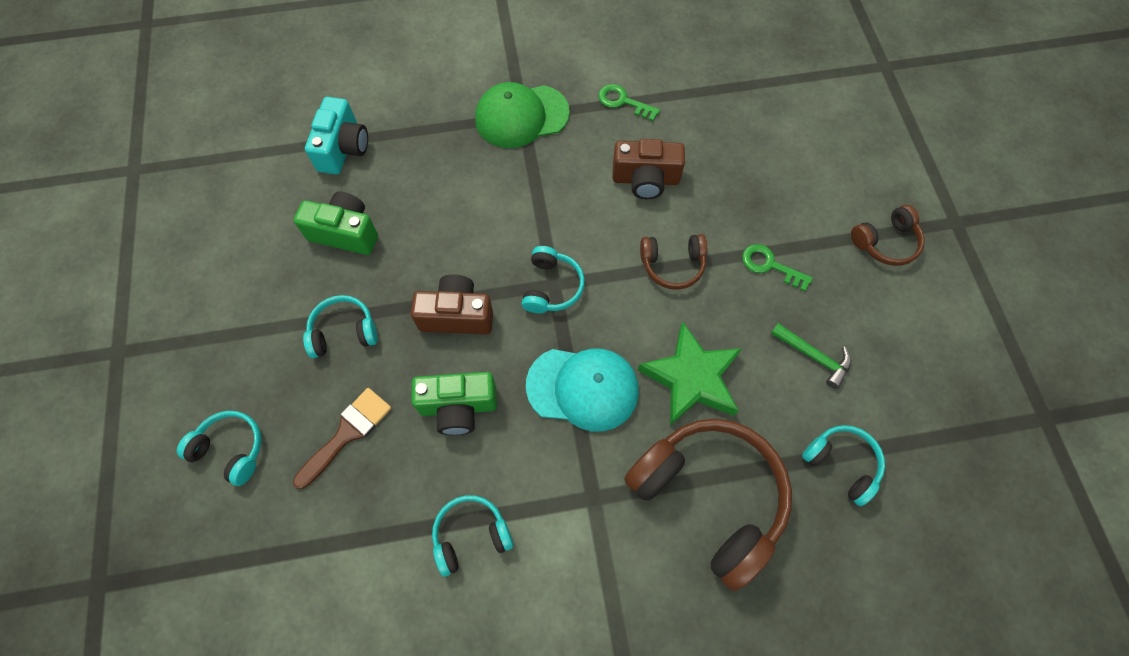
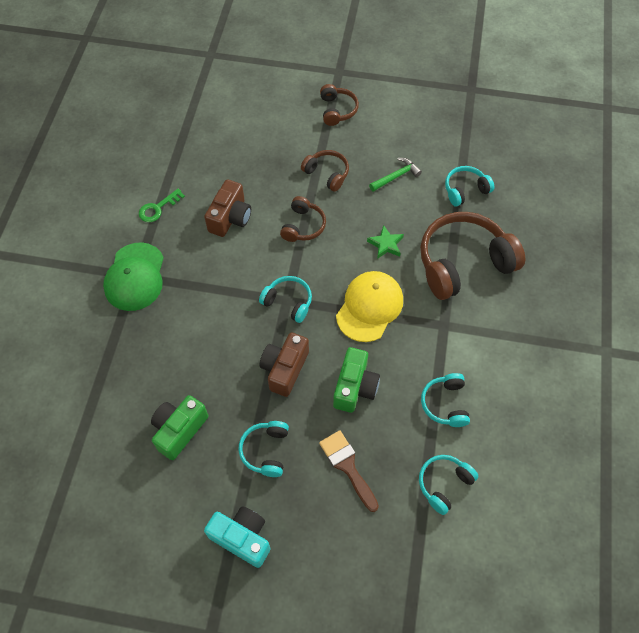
camera: 70 degrees left, 5 degrees down
turquoise headphones [177,411,262,486] -> turquoise headphones moved to [419,455,478,515]
turquoise camera [305,97,368,174] -> turquoise camera moved to [204,506,270,568]
turquoise cap [526,349,639,432] -> yellow cap [336,271,403,342]
green star [638,322,742,426] -> green star [367,225,404,259], size x0.53
green key [742,244,813,291] -> brown headphones [301,150,349,192]

